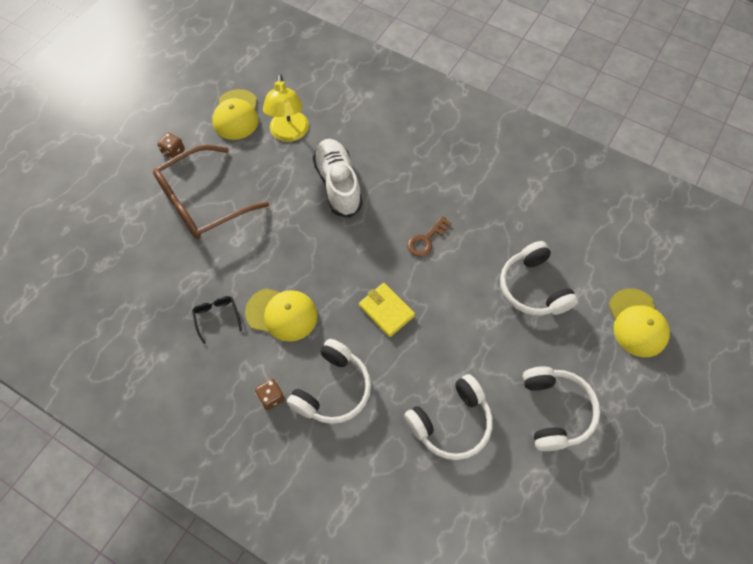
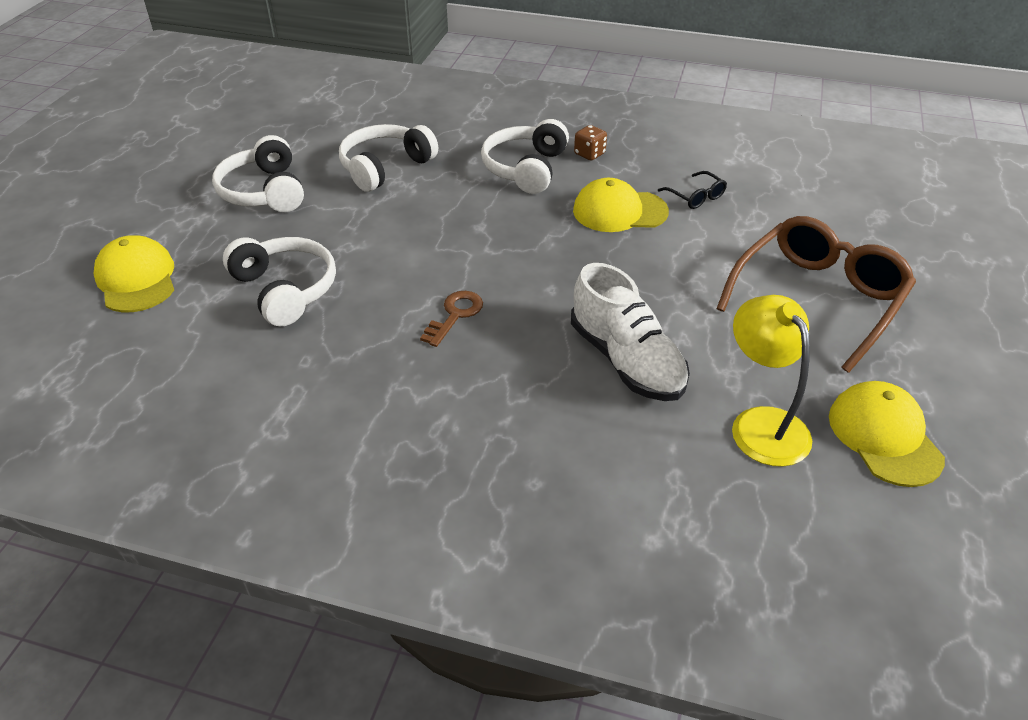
camera: 165 degrees right, 20 degrees down
brown dice [157,133,185,159] -> none
yellow wallet [359,283,415,337] -> none

